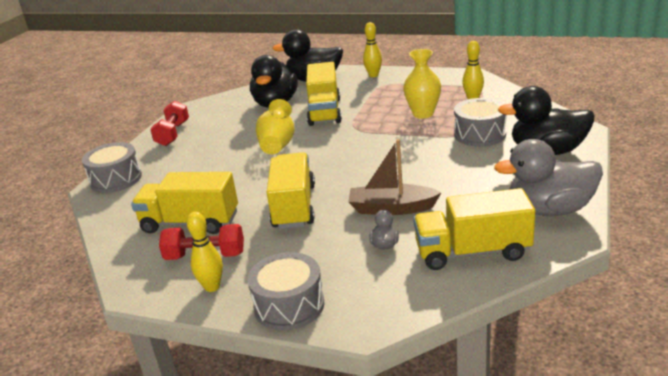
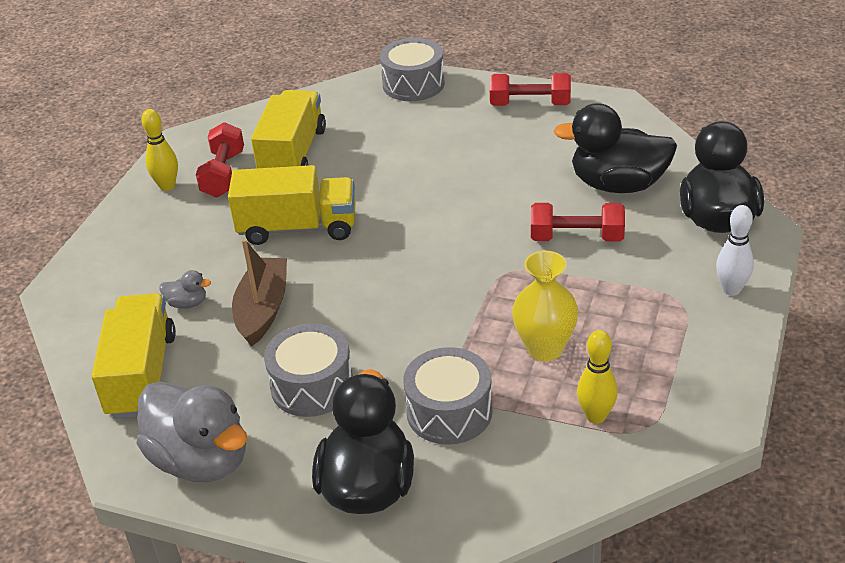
camera: 90 degrees right, 10 degrees up
grey drum [247,252,324,330] -> grey drum moved to [264,323,353,417]
yellow vase [256,99,295,154] -> none
yellow truck [306,62,342,126] -> red dumbbell [531,203,625,242]
yellow bowling pin [363,22,382,77] -> white bowling pin [716,205,754,296]
grey duck [494,139,603,216] -> grey duck turned 135 degrees clockwise [136,382,247,482]

